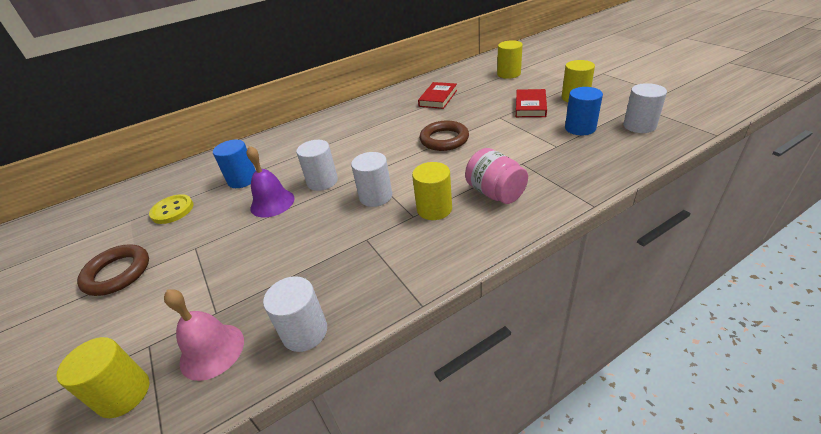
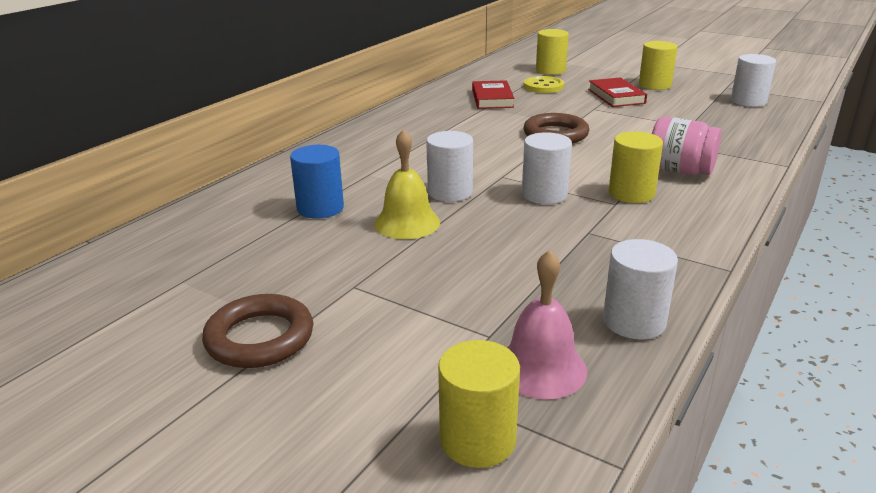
camera: 30 degrees left, 10 degrees down
yellow button [149,194,193,224] -> yellow button moved to [524,76,564,93]
purple bell [246,146,295,218] -> yellow bell [374,129,440,239]
blue cylinder [565,87,603,135] -> none

